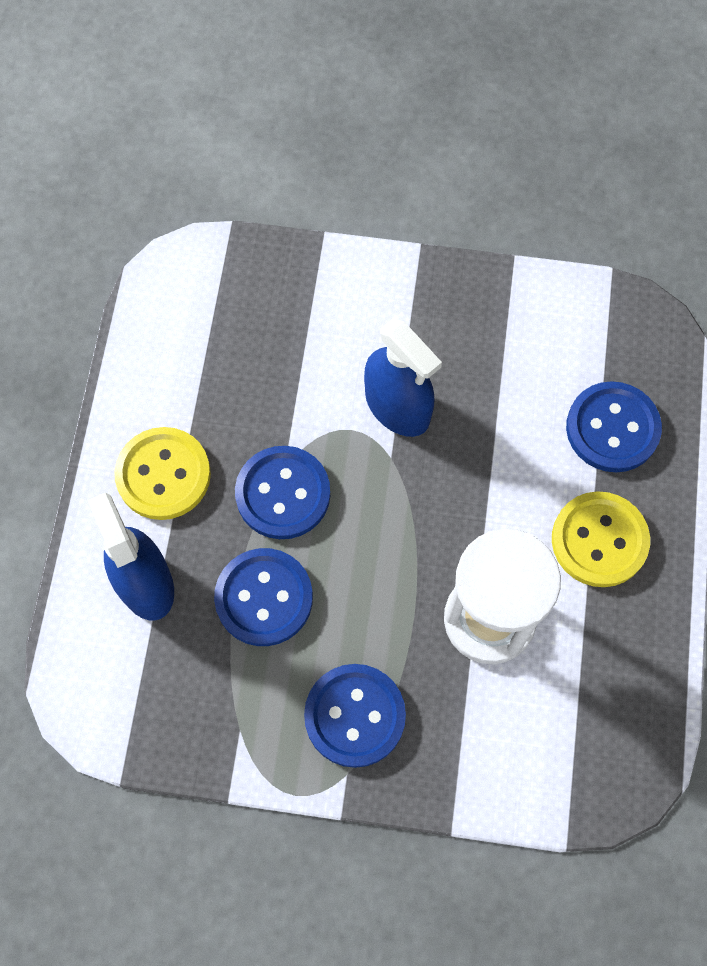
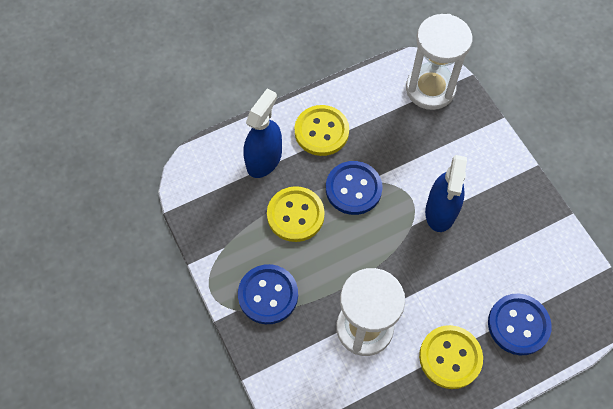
camera: 55 degrees right, 5 degrees down
blue button [214,548,313,646] -> yellow button [267,186,325,242]
none -> white hourglass [406,14,472,110]

